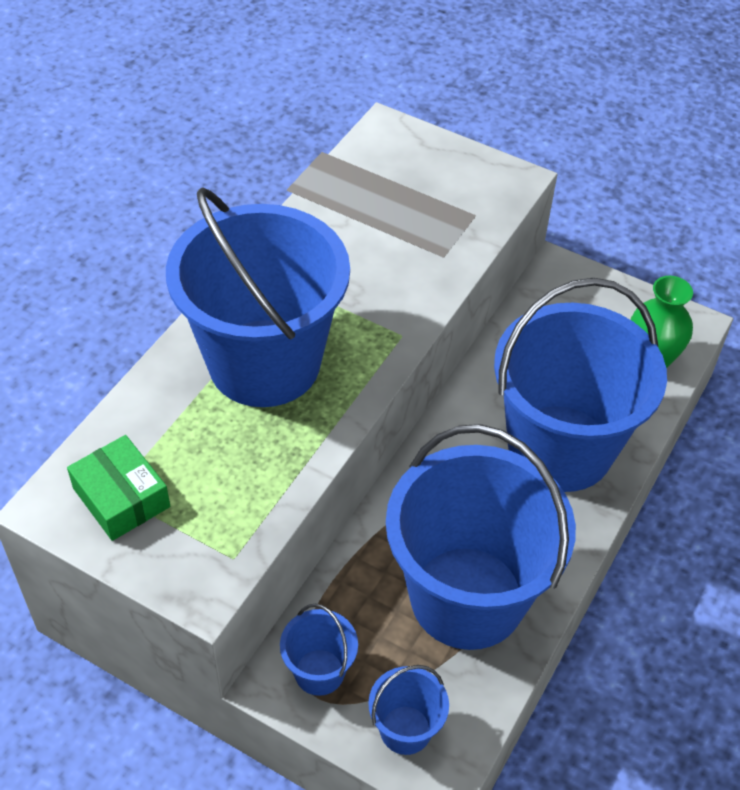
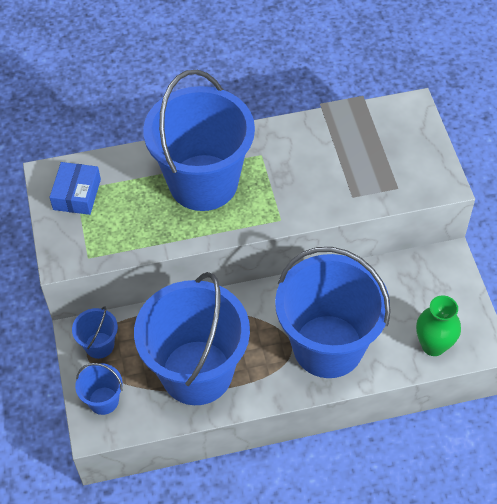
camera: 50 degrees right, 5 degrees up
green box [67,435,170,541] -> blue box [49,162,101,215]

